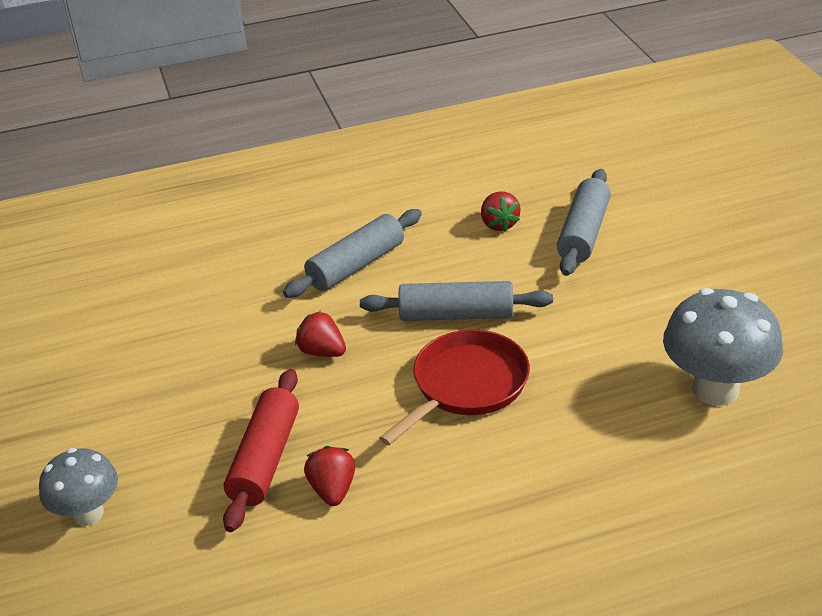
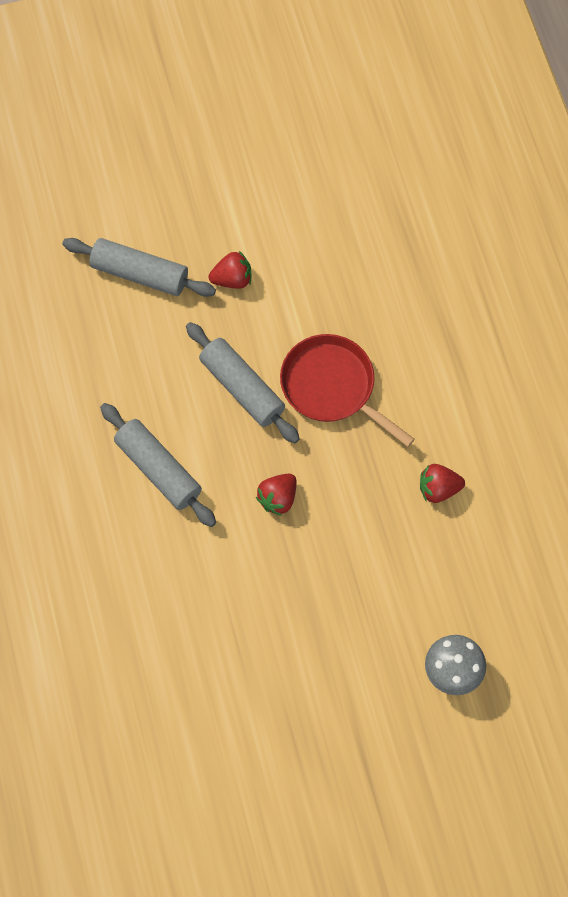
camera: 90 degrees left, 30 degrees up
red rolling pin [223,369,299,532] -> none
grey rolling pin [360,281,553,321] -> grey rolling pin turned 45 degrees counterclockwise [186,322,300,443]
red strawberry [481,191,521,232] -> red strawberry moved to [209,251,251,289]
grey mushroom [663,288,783,406] -> none

